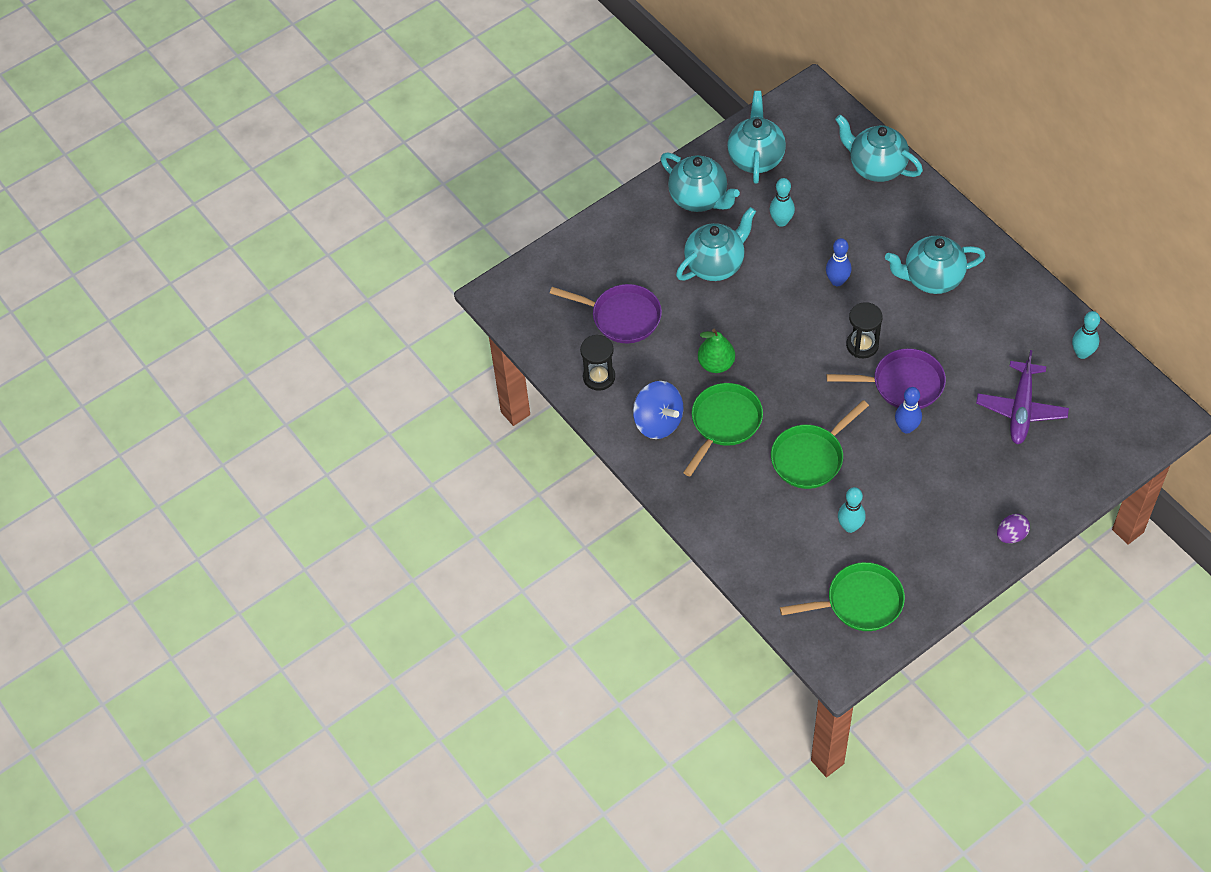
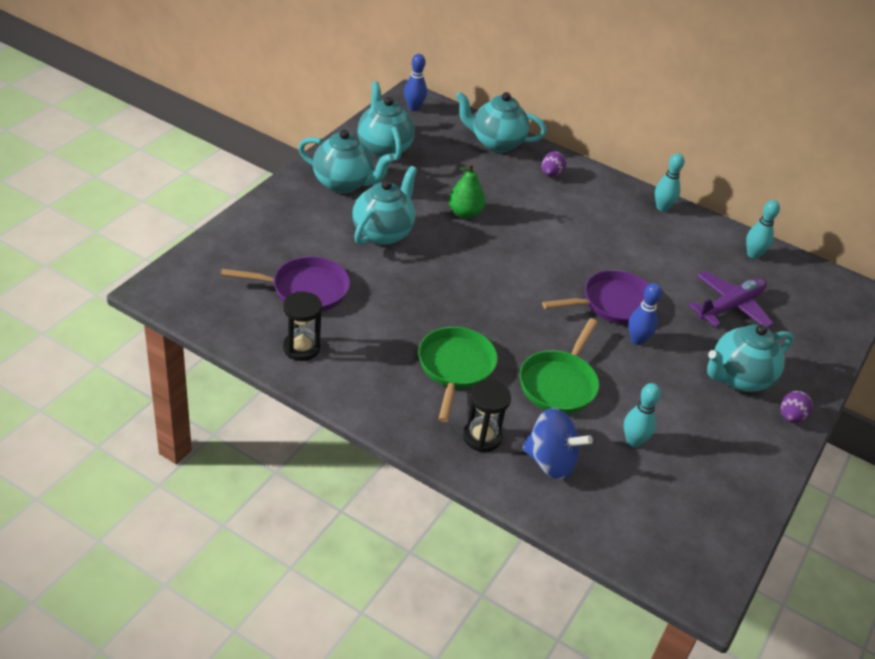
camera: 30 degrees left, 15 degrees down
blue spinning top [633,381,683,439] -> blue spinning top moved to [522,408,593,480]
green pear [698,329,735,373] -> green pear moved to [448,163,485,219]
turquoise bowling pin [770,178,795,227] -> turquoise bowling pin moved to [655,153,685,212]
green pan [780,562,905,631] -> none
blue bowling pin [826,238,851,286] -> blue bowling pin moved to [404,54,427,111]
black hourglass [846,302,883,358] -> black hourglass moved to [463,380,511,452]
turquoise teapot [885,236,985,294] -> turquoise teapot moved to [707,324,794,392]
purple plane [976,350,1069,444] -> purple plane turned 120 degrees counterclockwise [688,271,774,328]
none -> purple egg [542,151,566,177]

